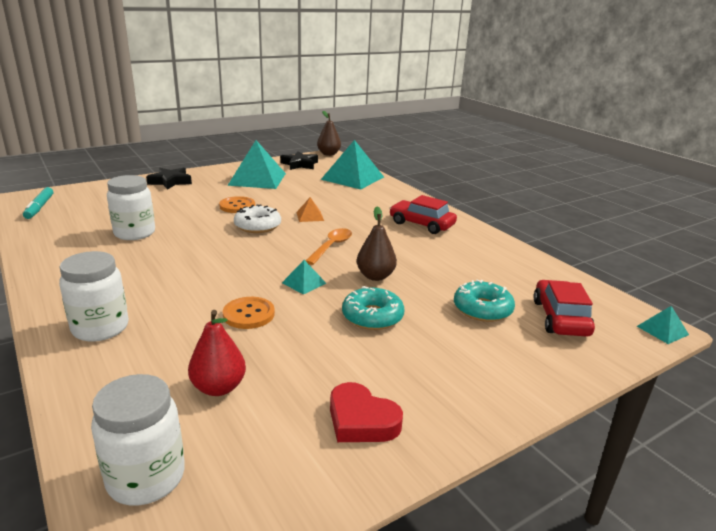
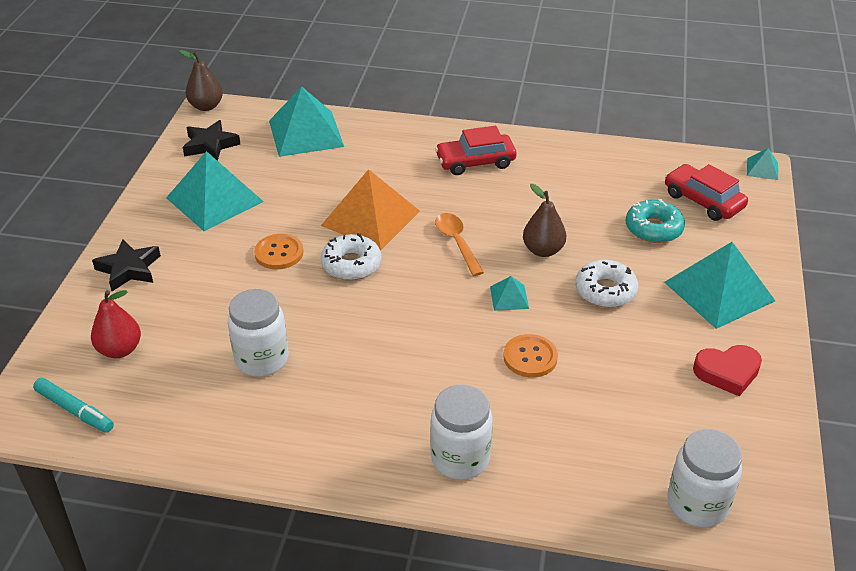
camera: 45 degrees left, 15 degrees up
red pear [188,310,246,396] -> red pear moved to [91,290,141,358]
orange pyramid [296,197,324,222] -> orange pyramid [321,169,420,250], size x2.23
turquoise donut [342,286,404,330] -> white donut [575,260,638,308]
none -> turquoise pyramid [664,242,775,329]

